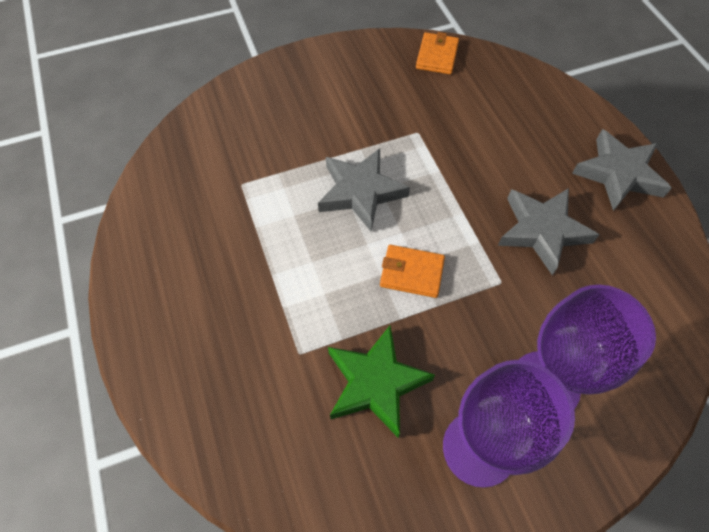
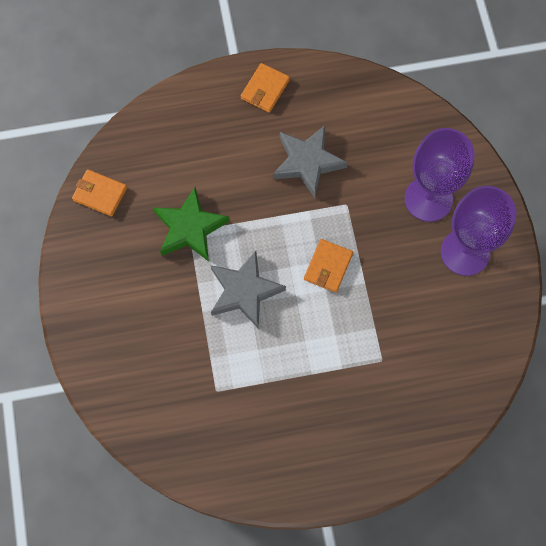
camera: 80 degrees left, 10 degrees up
green star [328,325,435,438] -> green star moved to [153,187,230,262]
grey star [572,129,671,211] -> orange wallet [241,63,290,113]

